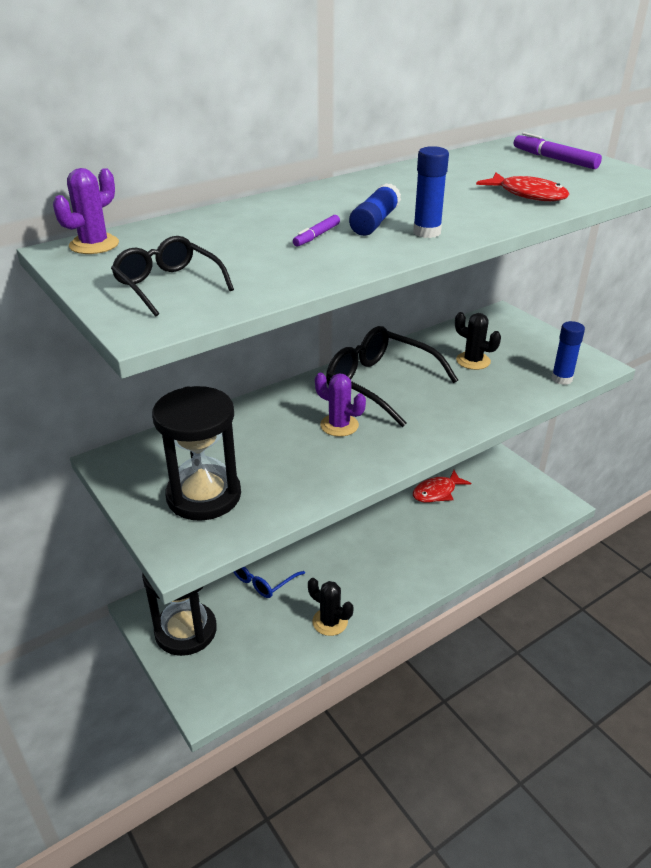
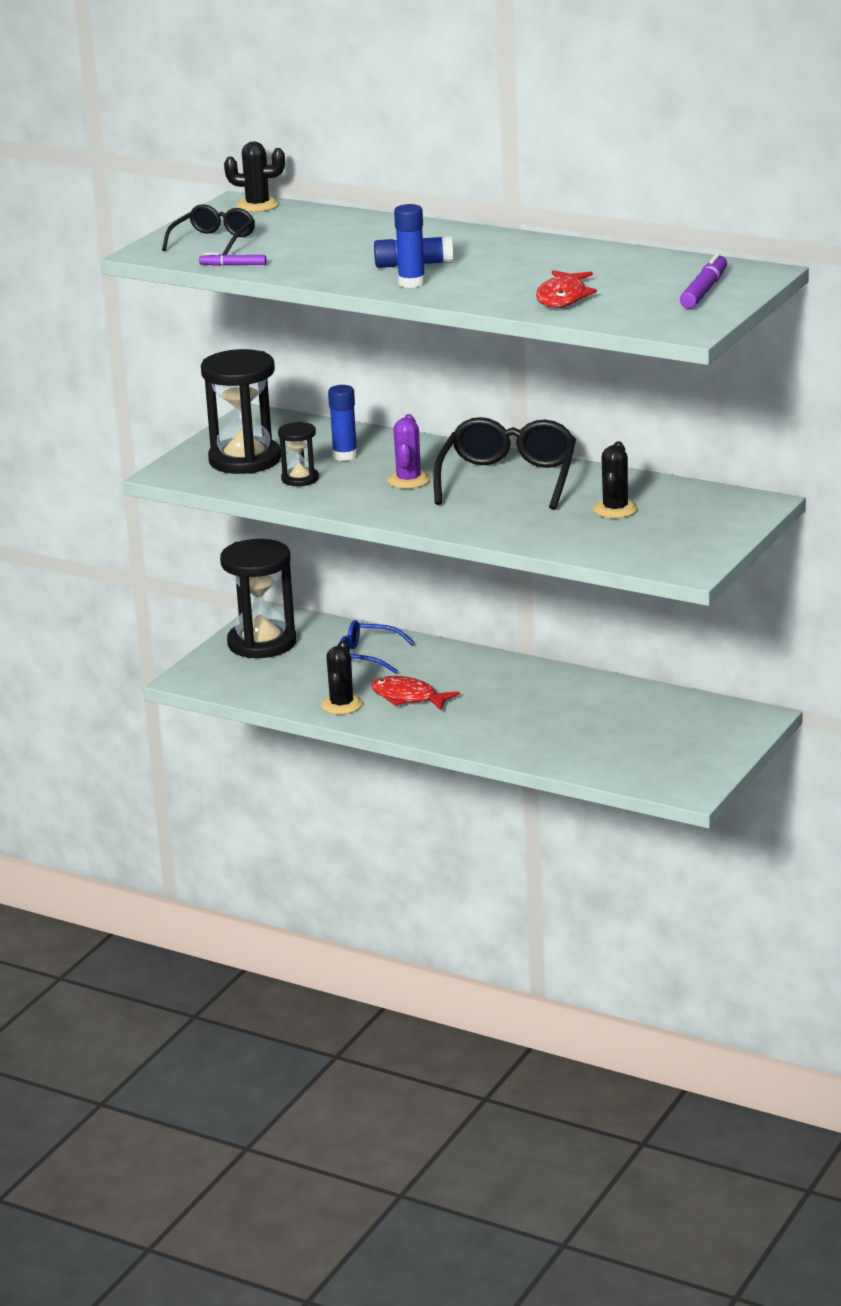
camera: 65 degrees right, 10 degrees down
purple cactus [53,168,119,254] -> black cactus [224,141,285,212]
purple marker [293,215,340,246] -> purple marker moved to [199,253,267,266]
red fish [413,470,471,503] -> red fish moved to [371,676,460,710]
blue glue stick [551,321,585,385] -> blue glue stick moved to [328,385,358,461]
none -> black hourglass [278,422,319,486]

